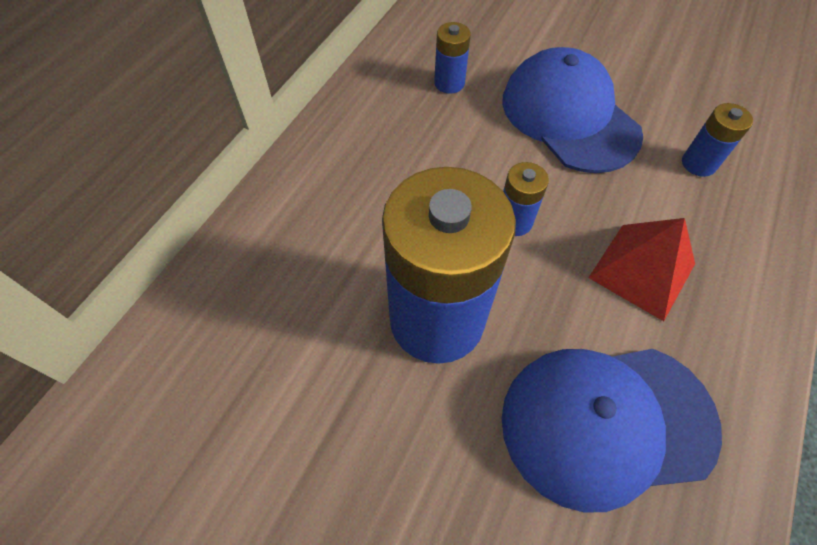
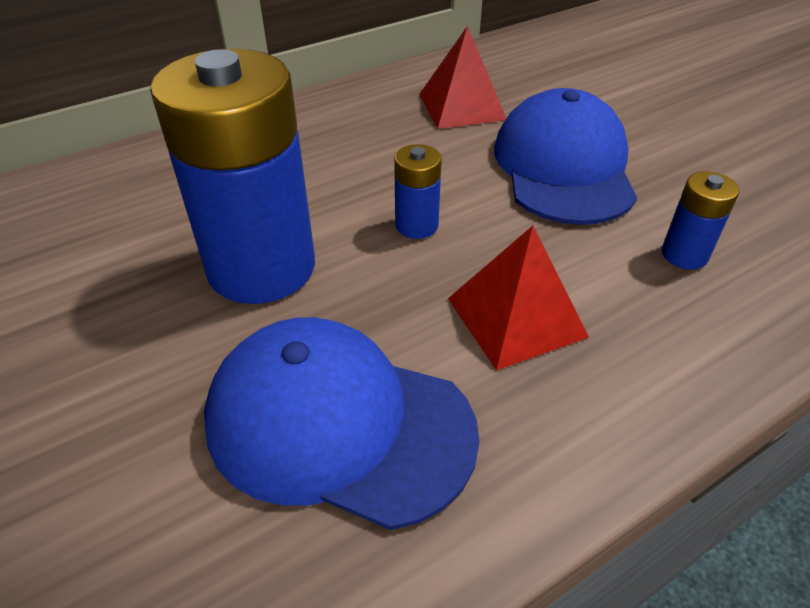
camera: 30 degrees right, 15 degrees down
blue battery [434,22,471,94] -> red pyramid [419,26,506,129]

